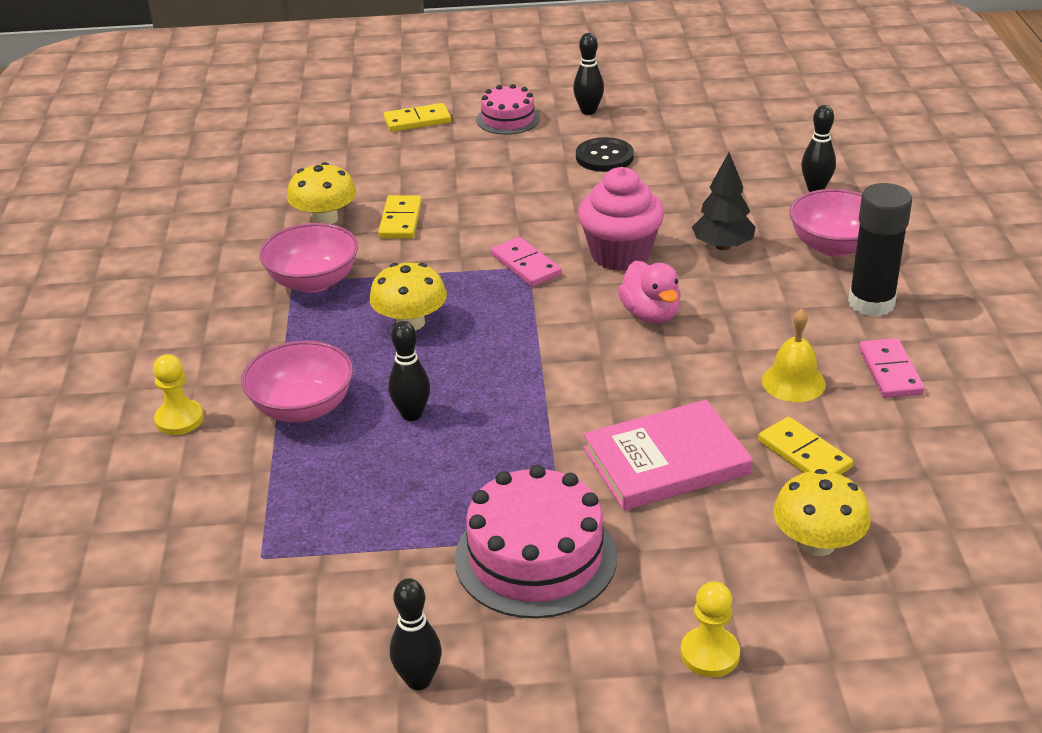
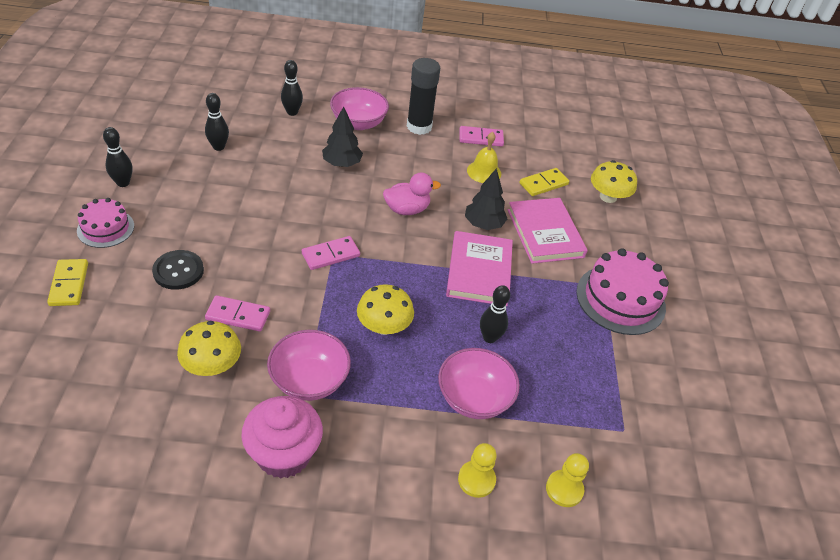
camera: 90 degrees left, 10 degrees up
yellow domino [378,195,422,239] -> pink domino [205,295,270,332]
black bowling pin [390,578,442,690] -> black bowling pin moved to [205,93,229,151]
black button [576,137,634,172] -> black button moved to [152,250,204,290]
pink cupcake [578,167,664,271] -> pink cupcake moved to [241,396,323,479]
yellow pawn [681,581,740,677] -> yellow pawn moved to [546,453,589,507]
none -> pink book [446,231,513,306]
none -> black tree [465,168,507,230]

